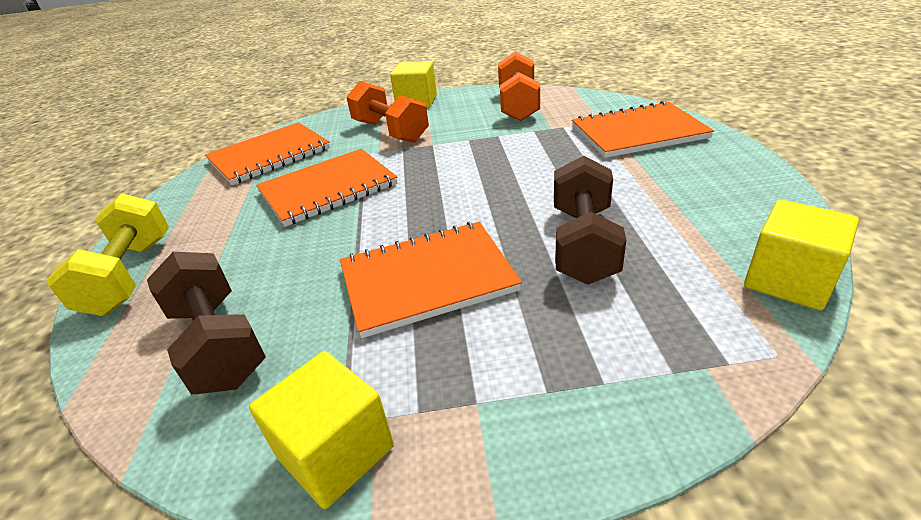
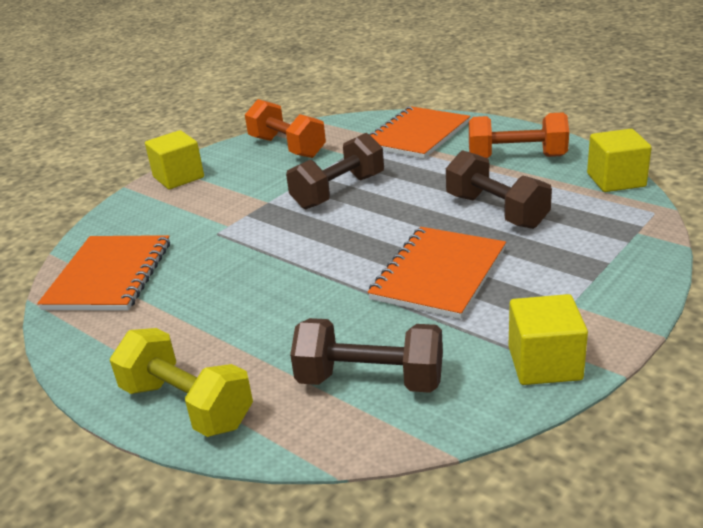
camera: 45 degrees left, 5 degrees down
orange notebook [256,149,397,227] -> none
orange dumbbell [346,81,429,143] -> orange dumbbell moved to [469,112,569,159]
none -> brown dumbbell [286,133,384,209]

